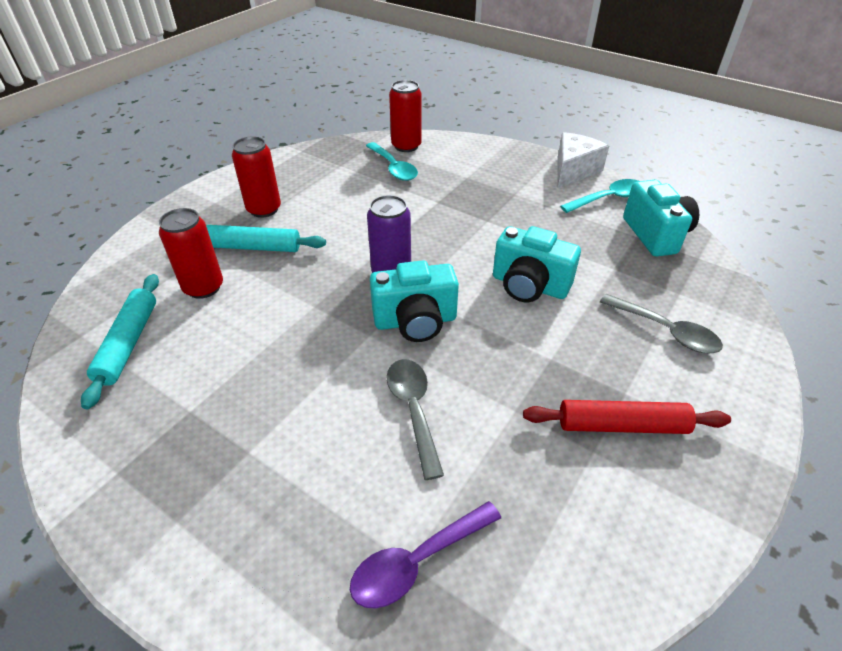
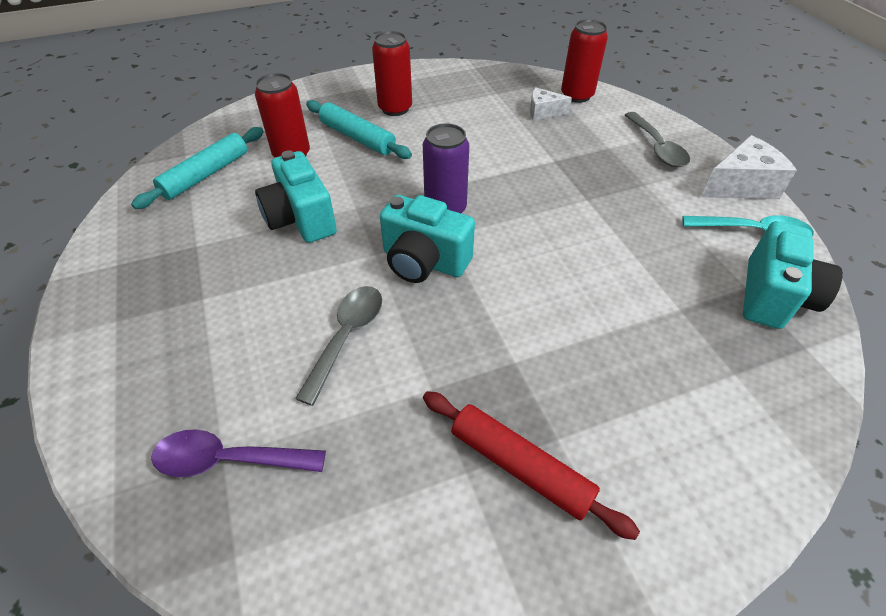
camera: 35 degrees right, 5 degrees up
turquoise spoon [366,142,418,181] -> white cheese [530,87,572,120]
turquoise camera [493,226,581,302] -> turquoise camera moved to [255,150,337,243]
grey spoon [600,294,723,353] -> grey spoon moved to [625,112,690,167]

